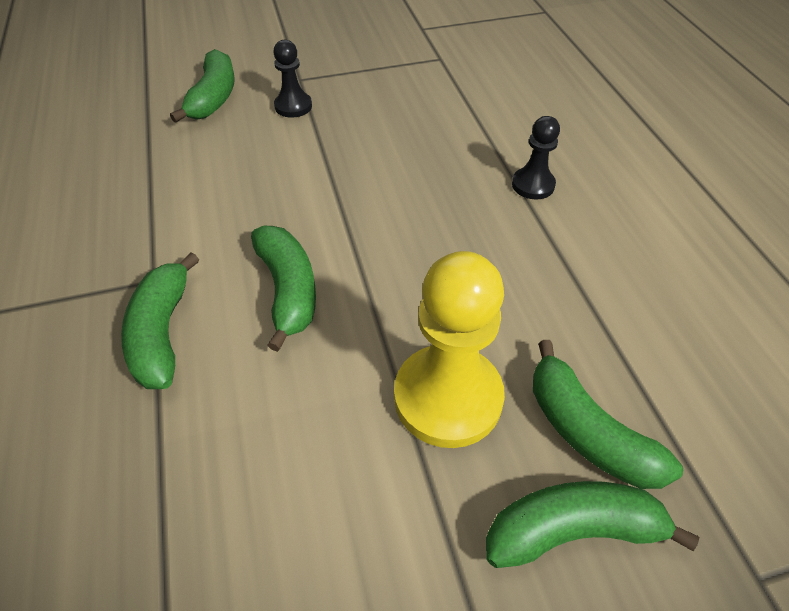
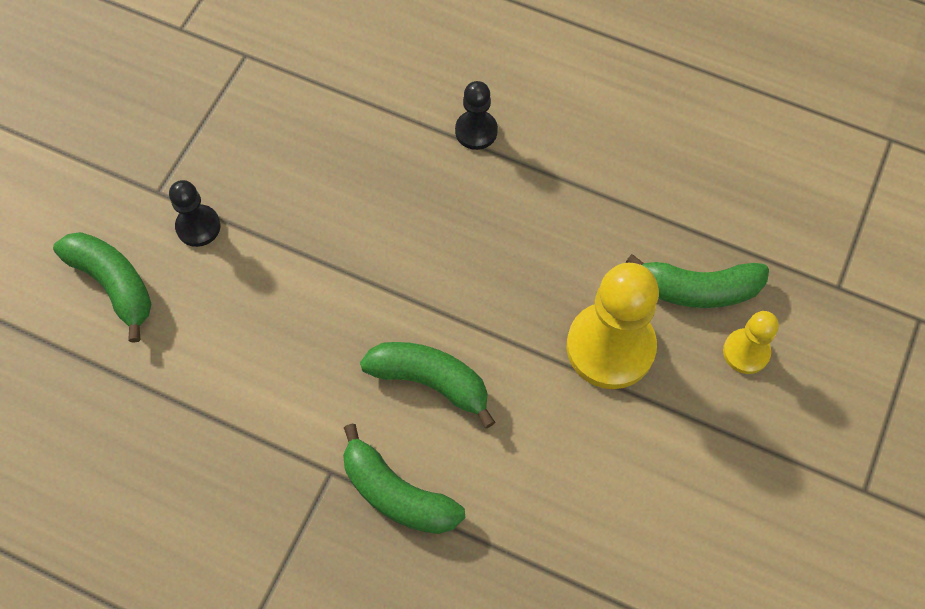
camera: 50 degrees left, 15 degrees up
green banana [486,481,700,568] -> yellow pawn [723,311,779,374]

